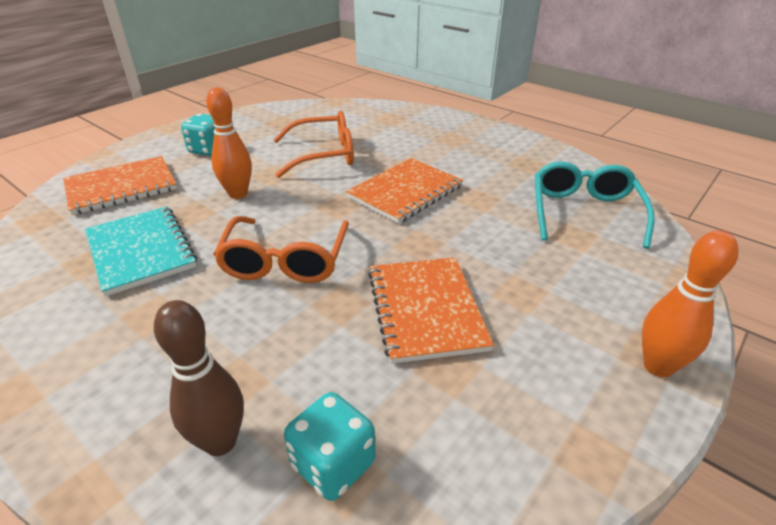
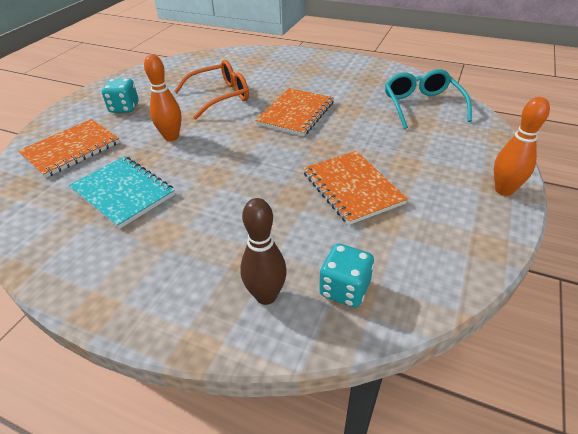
camera: 15 degrees left, 5 degrees up
orange glasses [213,216,349,283] -> none

